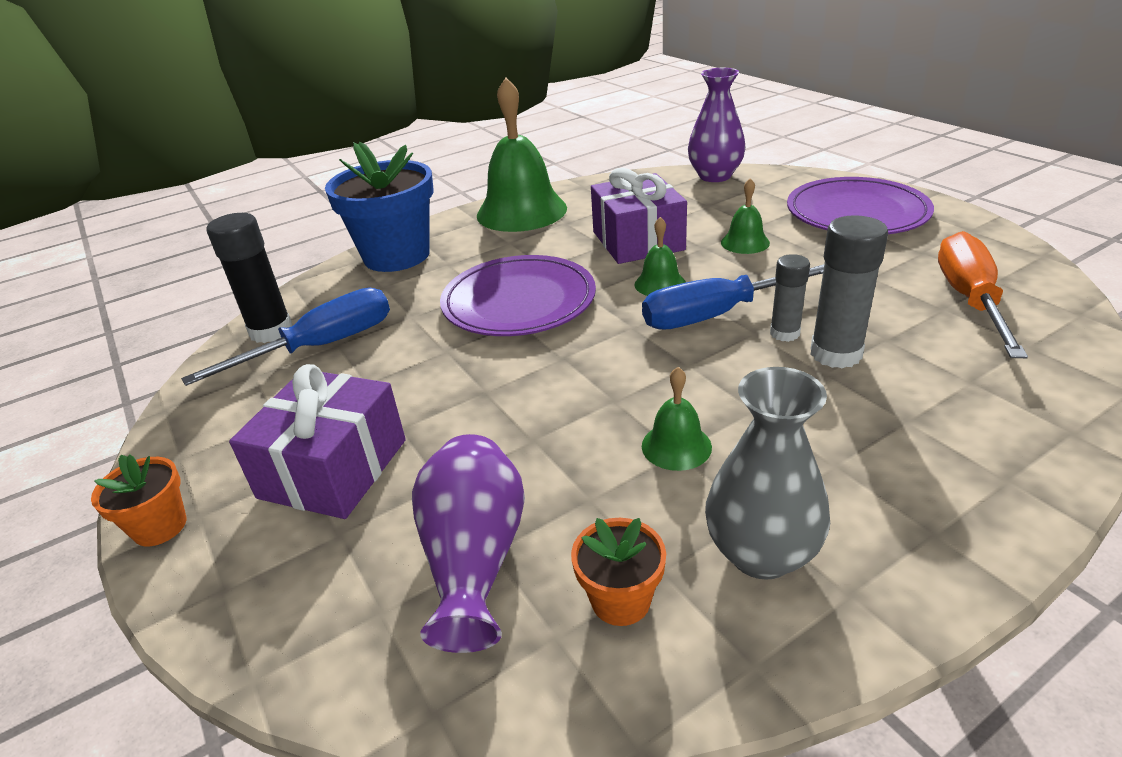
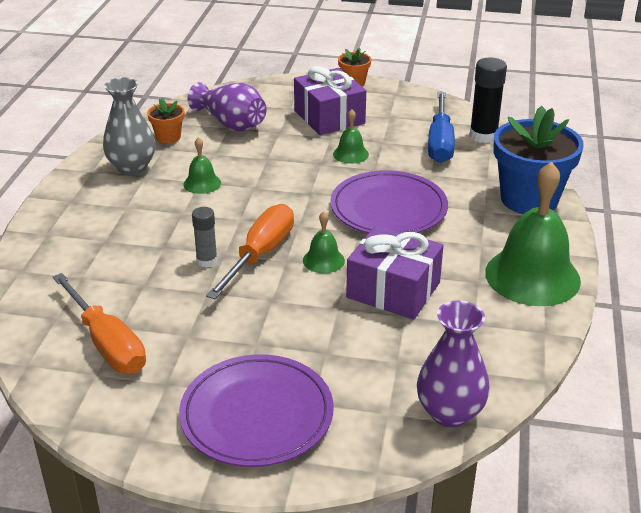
camera: 130 degrees right, 0 degrees up
blue screwdriver [642,264,824,330] -> orange screwdriver [206,204,294,299]
green bell [721,178,770,254] -> green bell moved to [333,109,369,164]
grey glue stick [810,215,888,368] -> none

